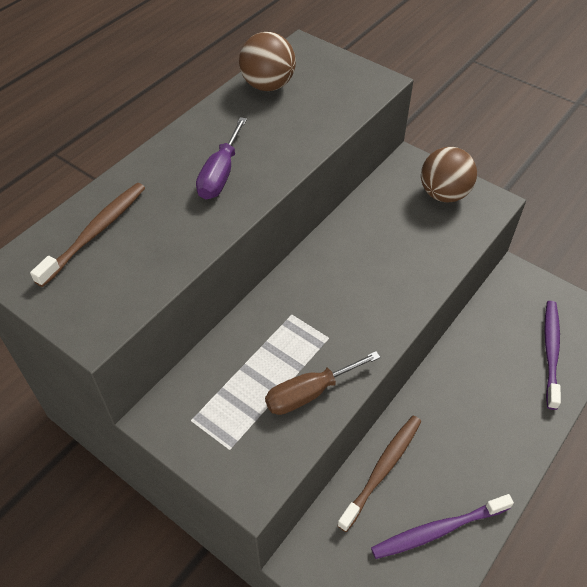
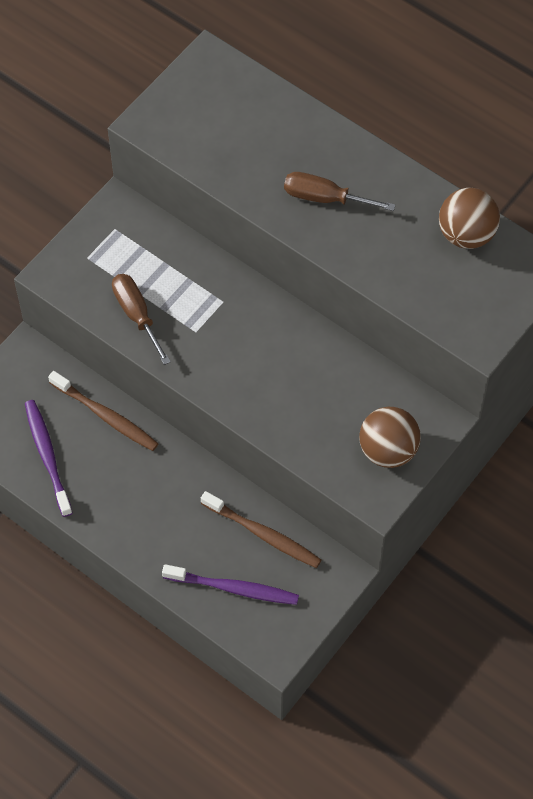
camera: 90 degrees right, 10 degrees up
brown toothbrush [30,183,145,287] -> brown toothbrush moved to [201,491,321,568]
purple screwdriver [196,117,247,200] -> brown screwdriver [284,172,396,211]

